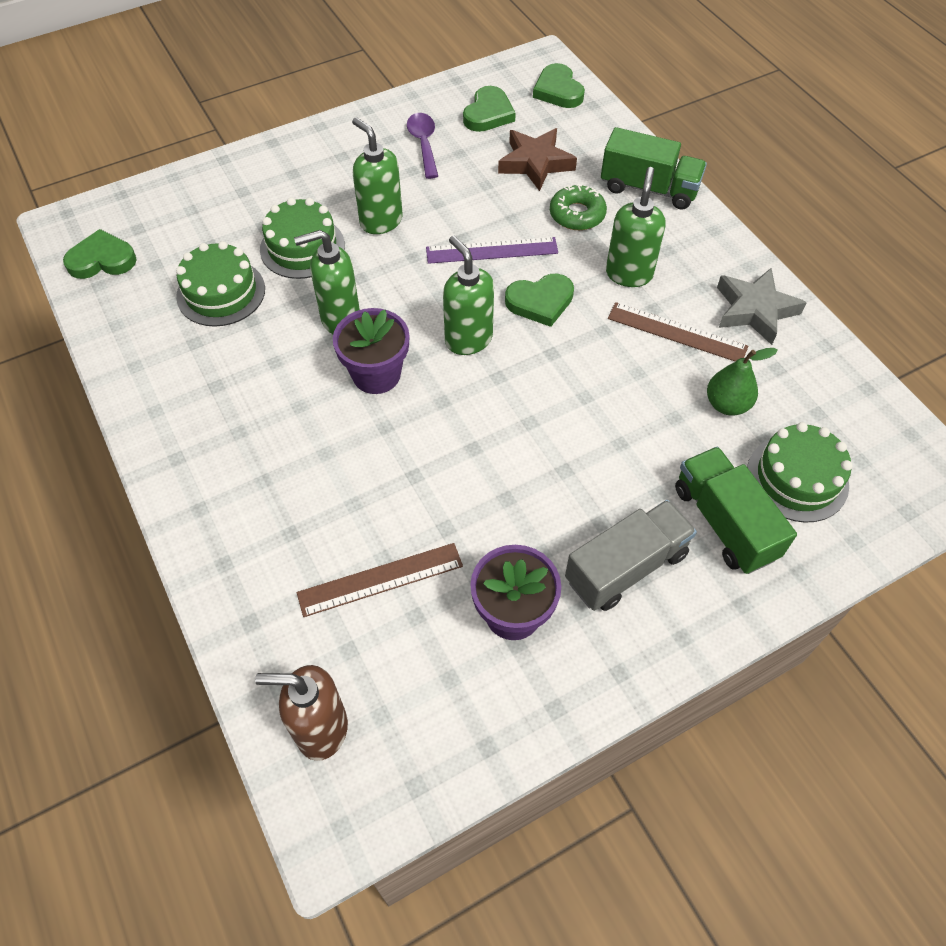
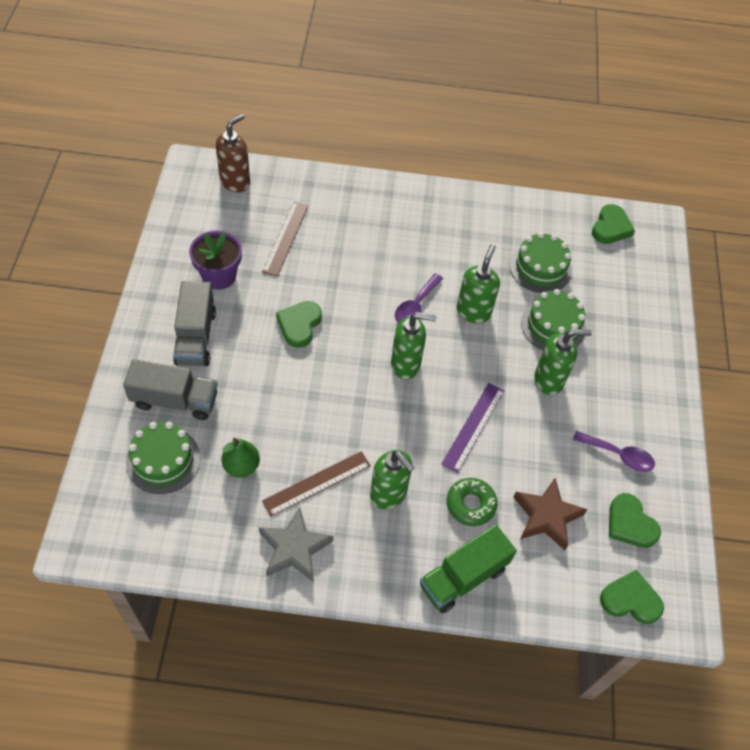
camera: 120 degrees right, 0 degrees up
purple flower pot [333,308,409,394] -> purple spoon [395,273,443,323]
green heart [505,274,574,327] -> green heart moved to [276,301,322,348]
green truck [675,447,797,574] -> grey truck [123,359,217,420]

